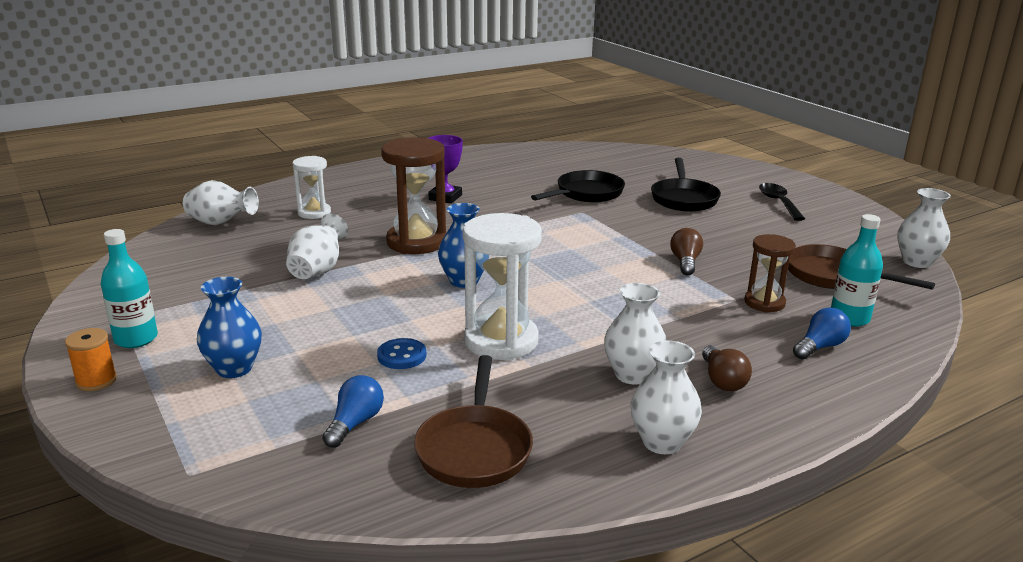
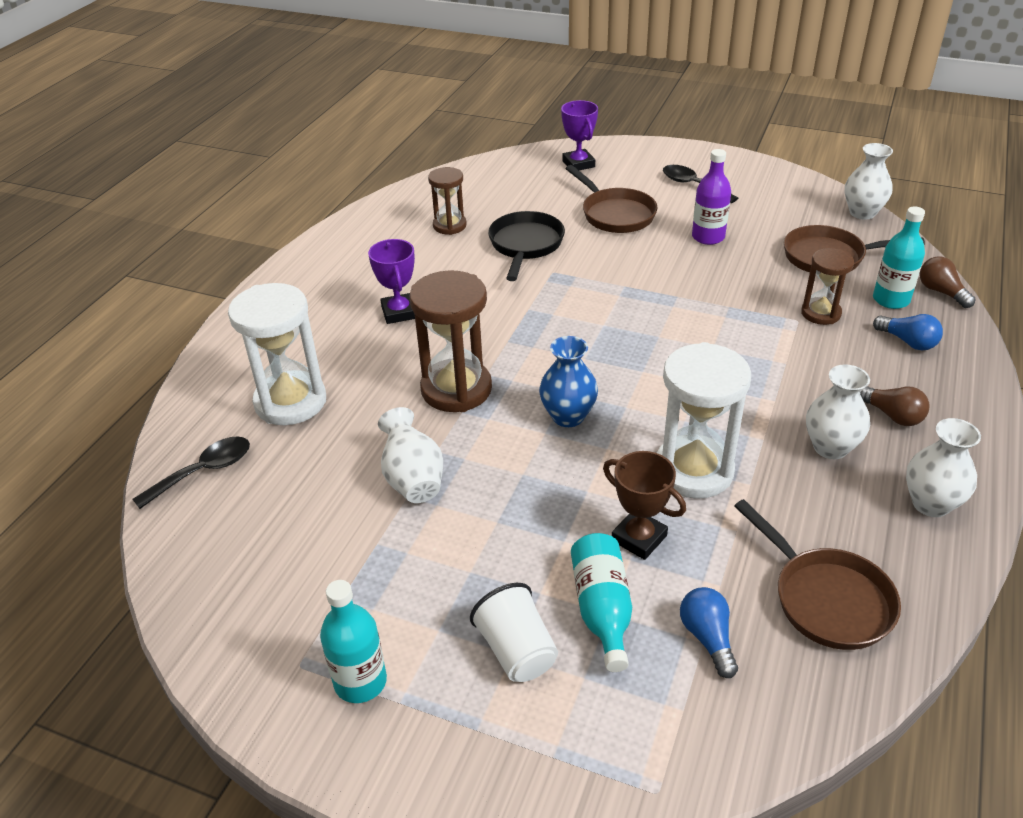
camera: 35 degrees left, 15 degrees up
orange spool [65,328,117,391] -> none
white vase [183,180,259,225] -> black spoon [132,437,250,509]
blue vase [197,277,262,378] -> white cup [470,583,558,682]
white hourglass [292,156,331,219] -> white hourglass [228,283,326,425], size x1.70
blue button [377,338,427,369] -> brown trophy [603,451,686,560]
black pan [651,158,721,212] -> brown pan [565,165,657,233]
brown light bulb [670,228,703,275] -> brown light bulb moved to [920,256,976,308]
blue light bulb [793,307,851,360] -> blue light bulb turned 120 degrees clockwise [873,314,943,351]
none -> brown hourglass [428,167,467,235]
none -> purple trophy [561,100,598,170]
none -> turquoise bottle [571,533,632,672]
none -> purple bottle [692,149,731,245]

